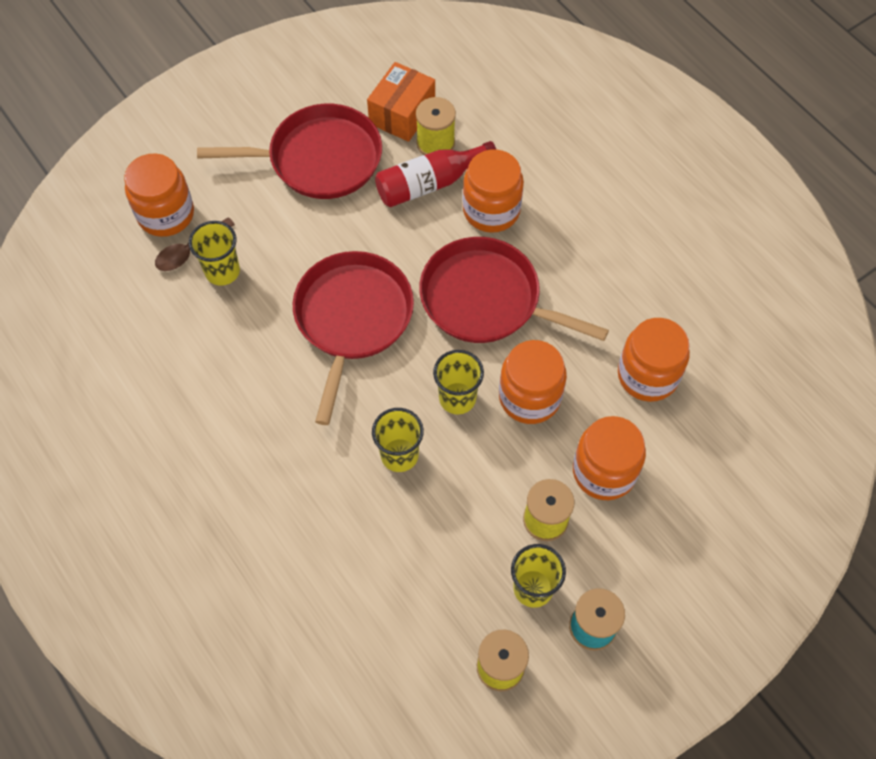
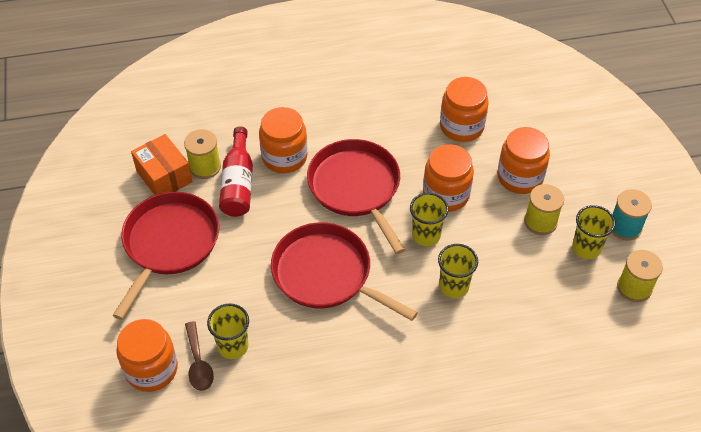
camera: 65 degrees left, 10 degrees down
red pan [419,237,609,343] -> red pan turned 105 degrees clockwise [307,139,406,254]

